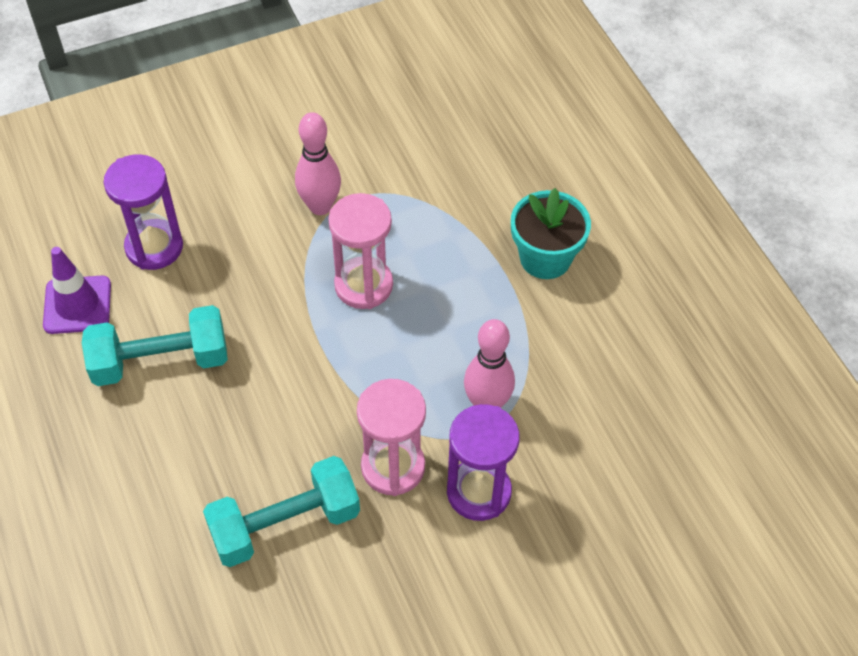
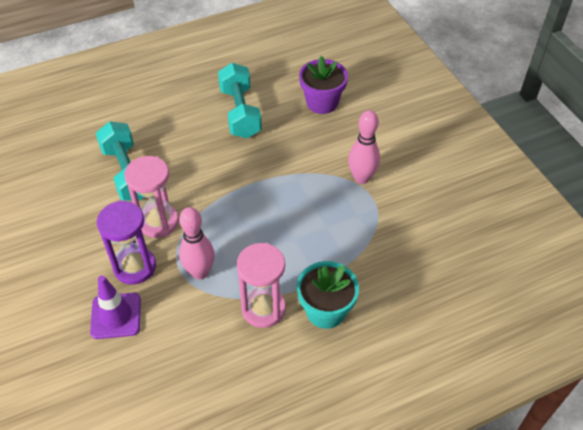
camera: 90 degrees right, 5 degrees down
purple traffic cone [43,247,111,334] -> purple traffic cone moved to [90,276,141,339]
purple hourglass [104,154,183,270] -> purple flower pot [299,56,348,114]
pink hourglass [328,193,393,309] -> pink hourglass moved to [237,243,286,328]

